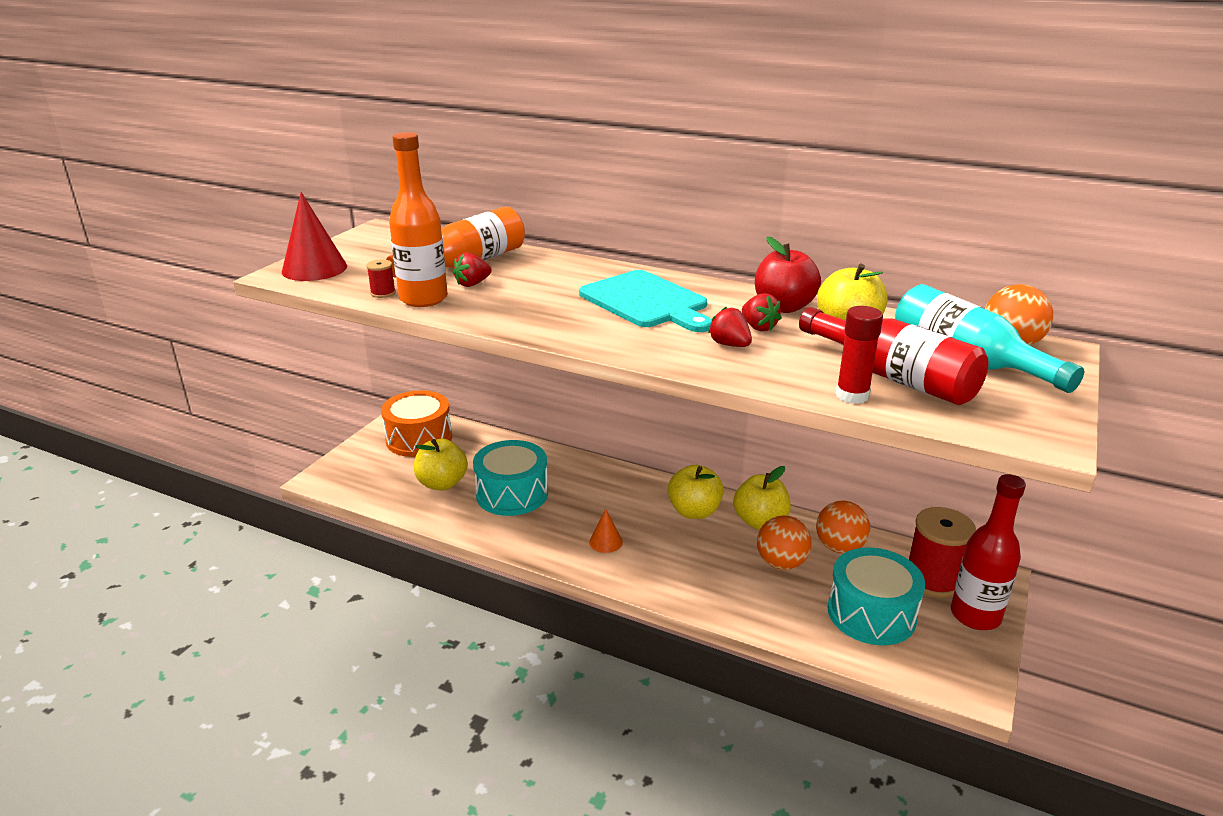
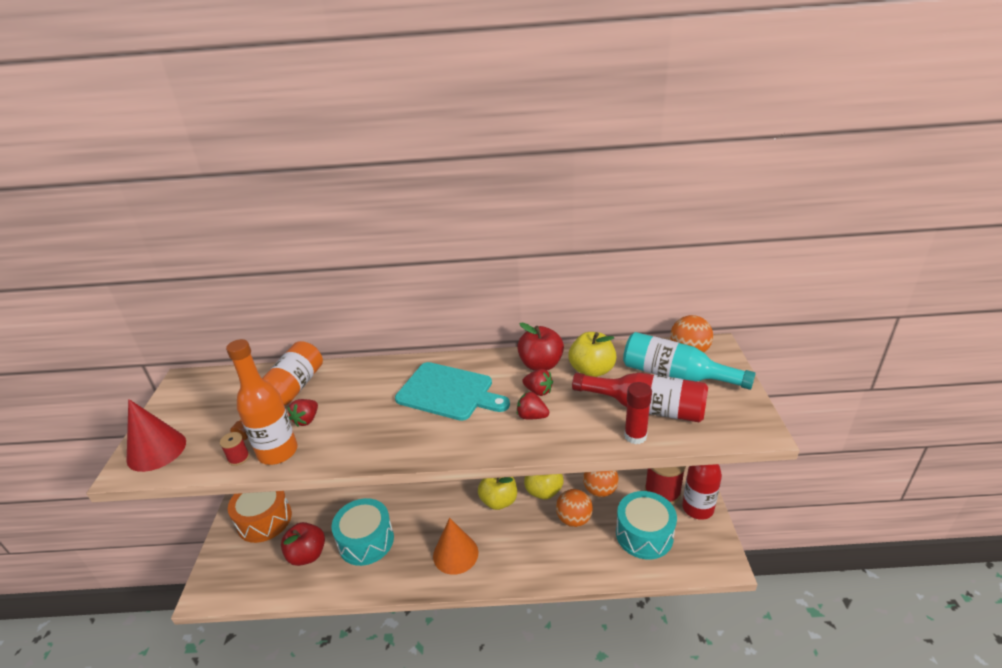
camera: 25 degrees left, 5 degrees up
yellow apple [414,439,468,491] -> red apple [281,522,325,566]
orange cone [589,509,623,553] -> orange cone [433,518,478,575], size x1.86

